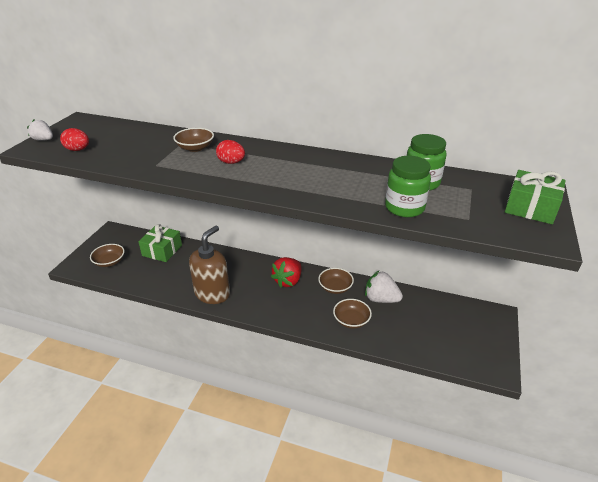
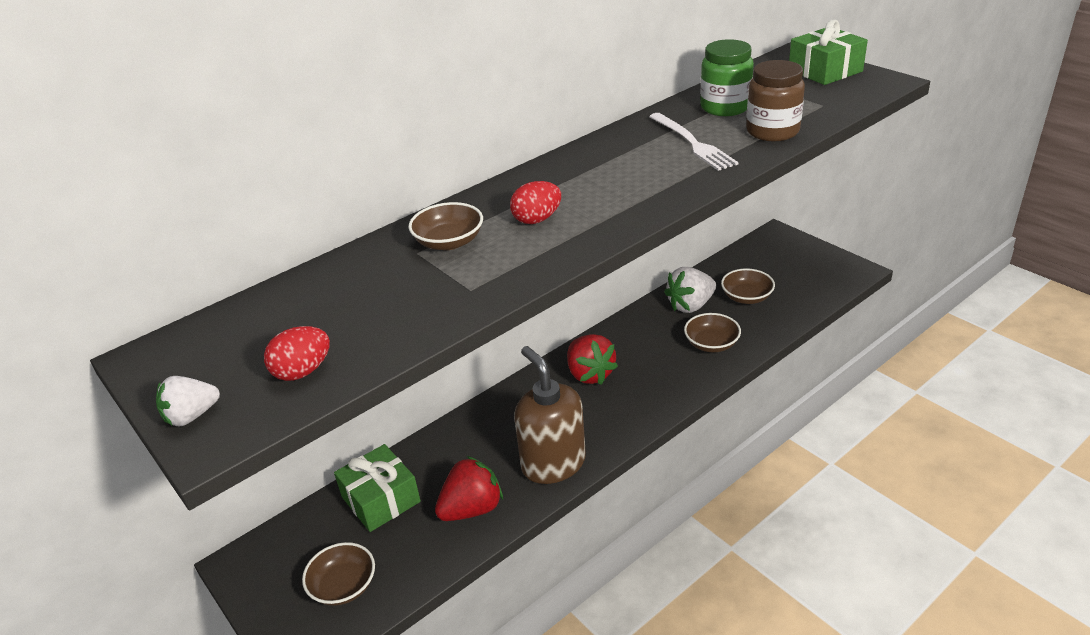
camera: 55 degrees left, 0 degrees up
brown bowl [318,268,354,294] -> brown bowl moved to [721,268,775,304]
green jar [385,156,431,218] -> brown jar [746,60,805,141]
none -> red strawberry [435,456,503,521]
none -> white fork [649,113,739,171]

